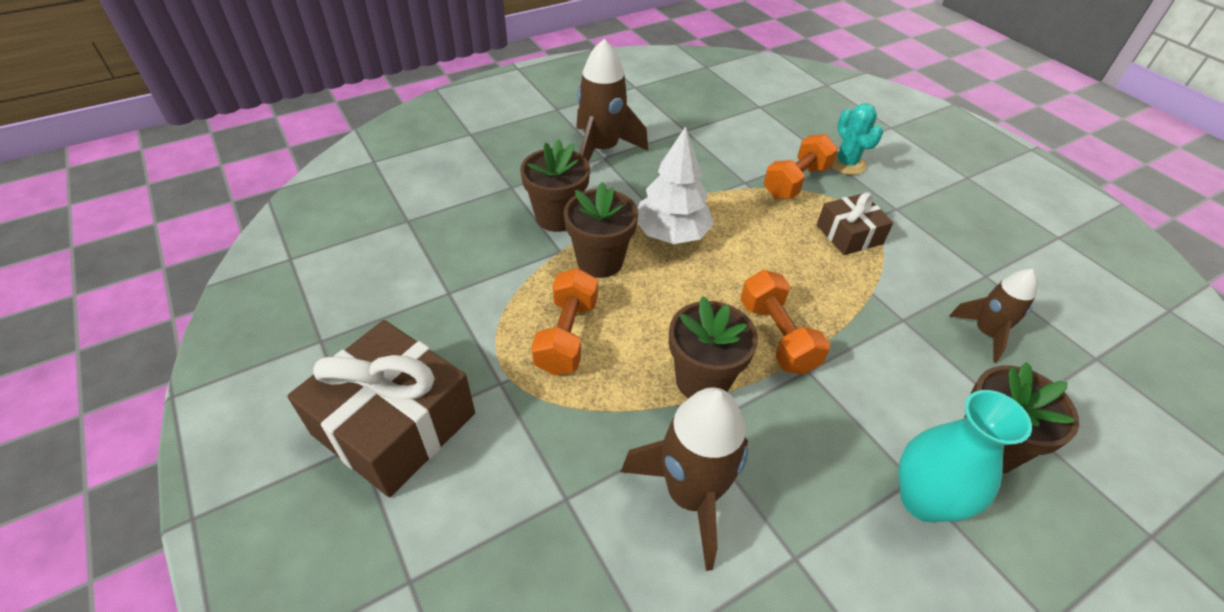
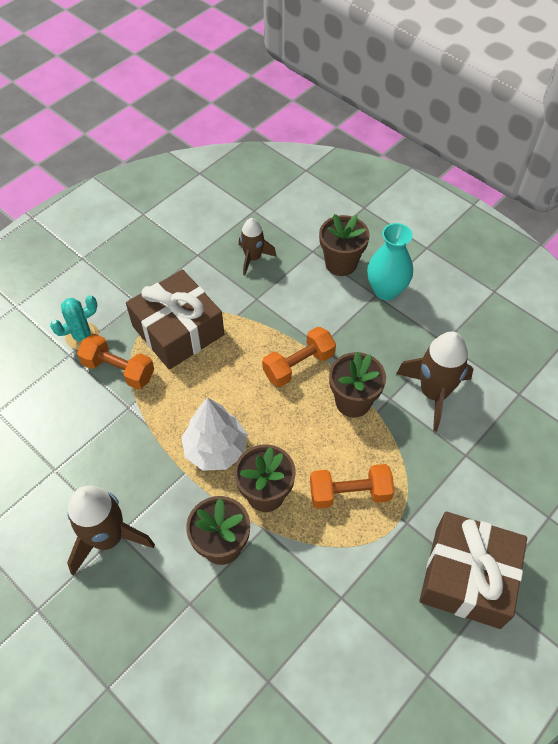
camera: 105 degrees left, 10 degrees up
brown gift [817,193,893,255] -> brown gift [126,269,224,369], size x1.81

